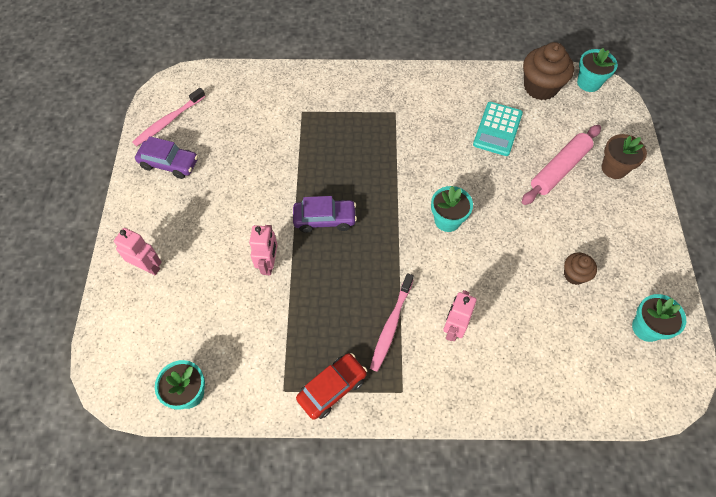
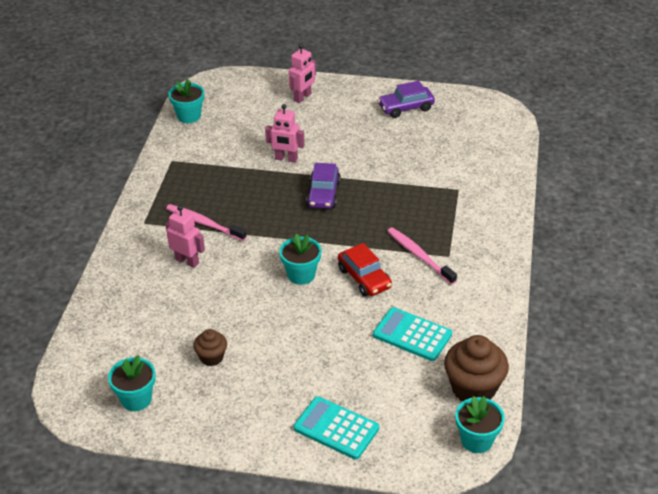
camera: 100 degrees right, 20 degrees down
pink toothbrush [132,88,205,146] -> pink toothbrush moved to [387,227,457,285]
purple car [135,136,198,179] -> purple car turned 45 degrees clockwise [378,81,435,118]
red car [296,353,367,420] -> red car moved to [338,243,392,296]
pink rolling pin [522,125,601,205] -> none
brown flower pot [602,134,647,179] -> turquoise calculator [294,396,379,459]

